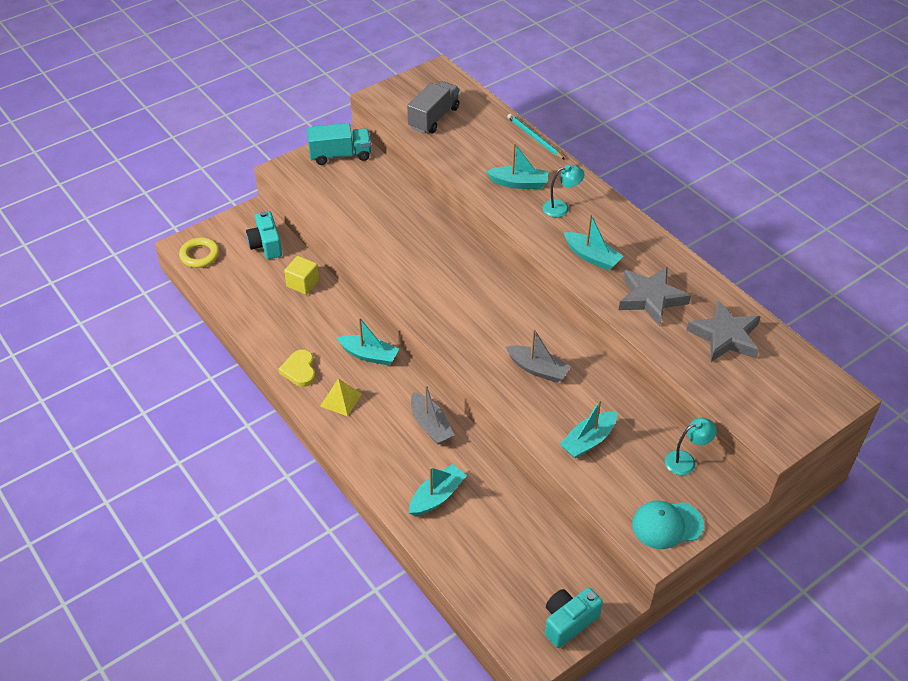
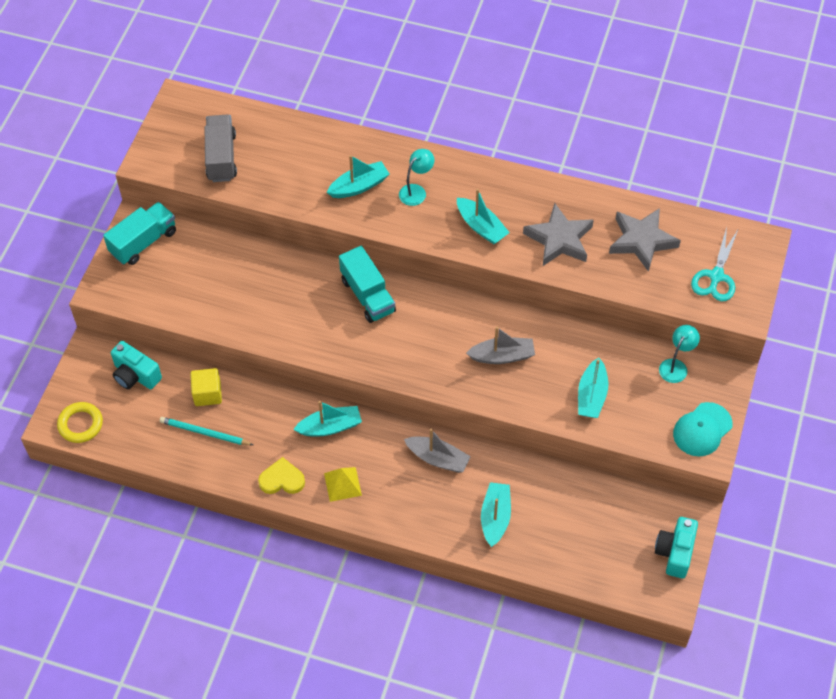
camera: 35 degrees left, 10 degrees up
yellow heart [278,350,316,387] -> yellow heart turned 135 degrees clockwise [258,457,305,494]
turquoise pencil [507,114,565,160] -> turquoise pencil moved to [160,417,253,445]
turquoise boat [564,214,623,271] -> turquoise boat turned 45 degrees clockwise [457,189,510,244]
none -> turquoise truck [339,246,396,323]
none -> turquoise scissors [691,227,739,301]

